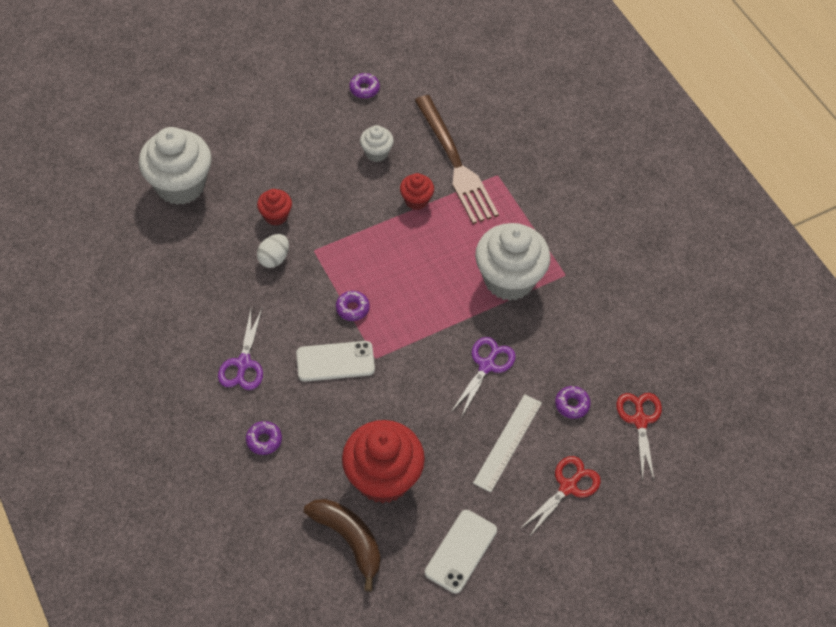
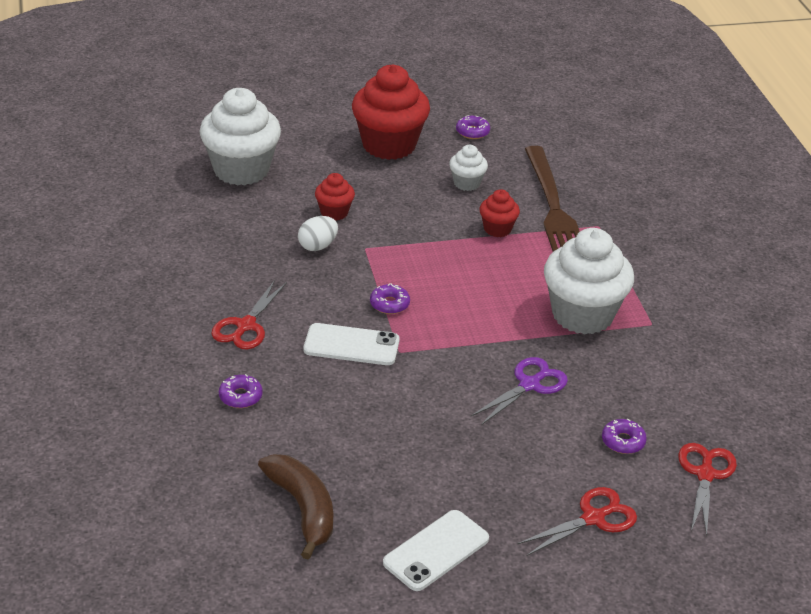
camera: 15 degrees right, 20 degrees down
purple scissors [218,309,263,390] -> red scissors [211,280,287,349]
red cupcake [342,420,425,504] -> red cupcake moved to [352,64,430,160]
white ruler [473,394,542,493] -> none

